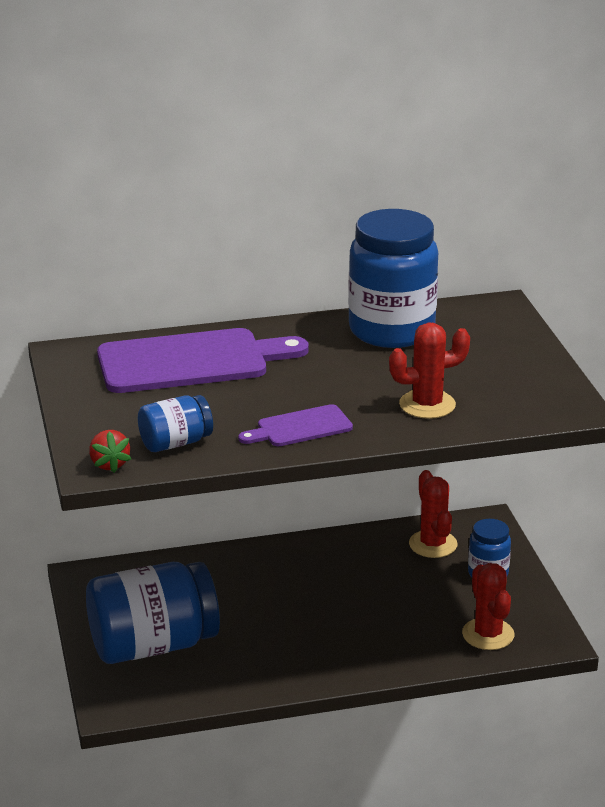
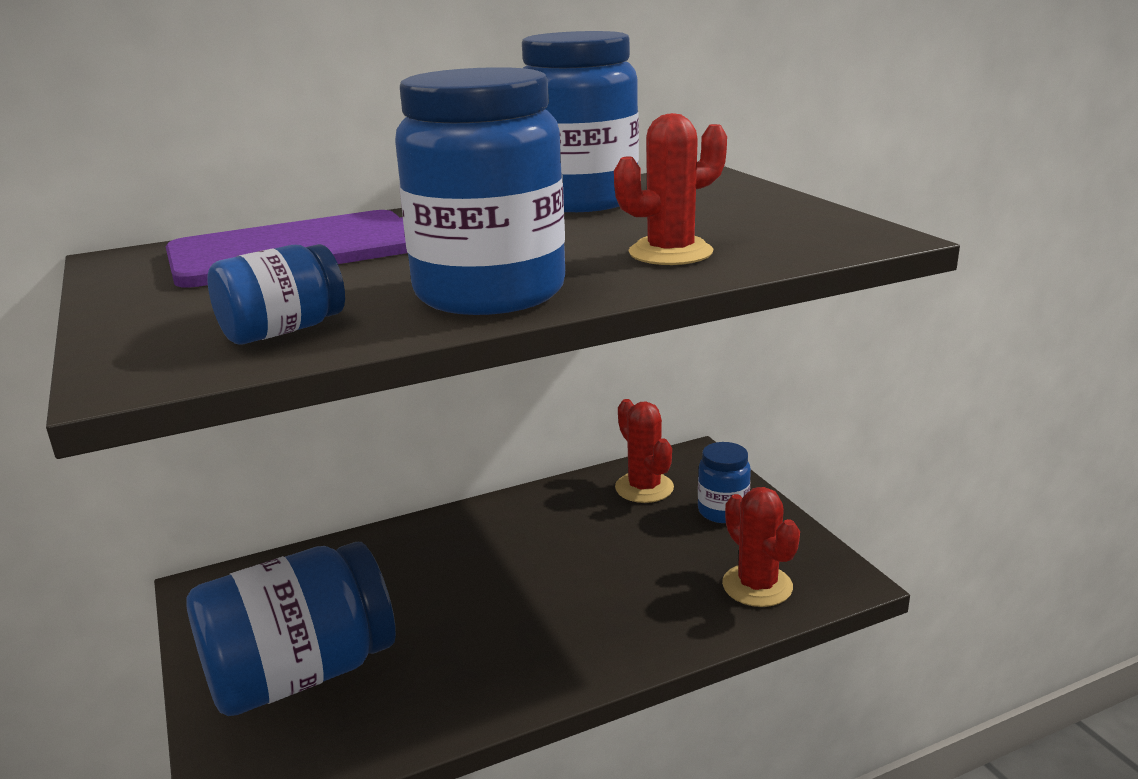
camera: 10 degrees left, 5 degrees down
red strawberry [89,430,131,473] -> none
purple cutting board [238,404,353,446] -> blue jar [395,67,565,315]

